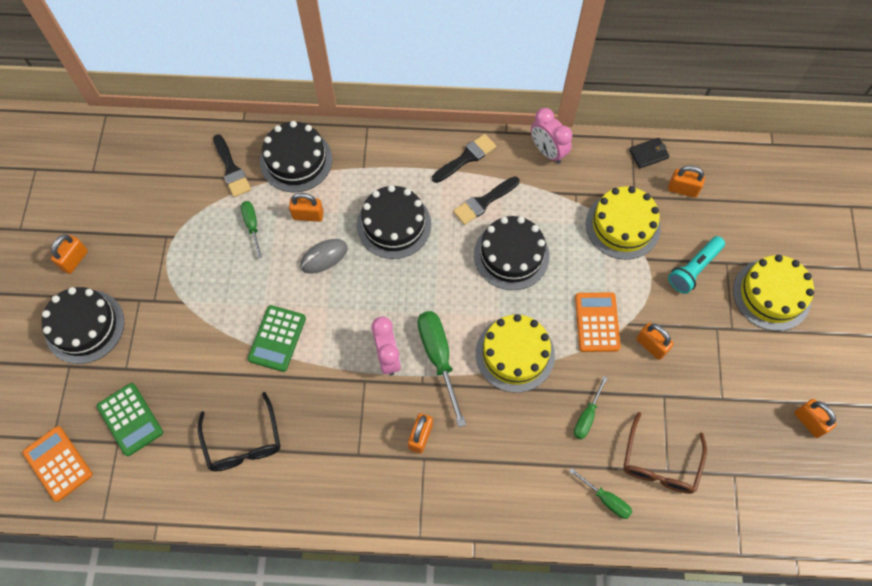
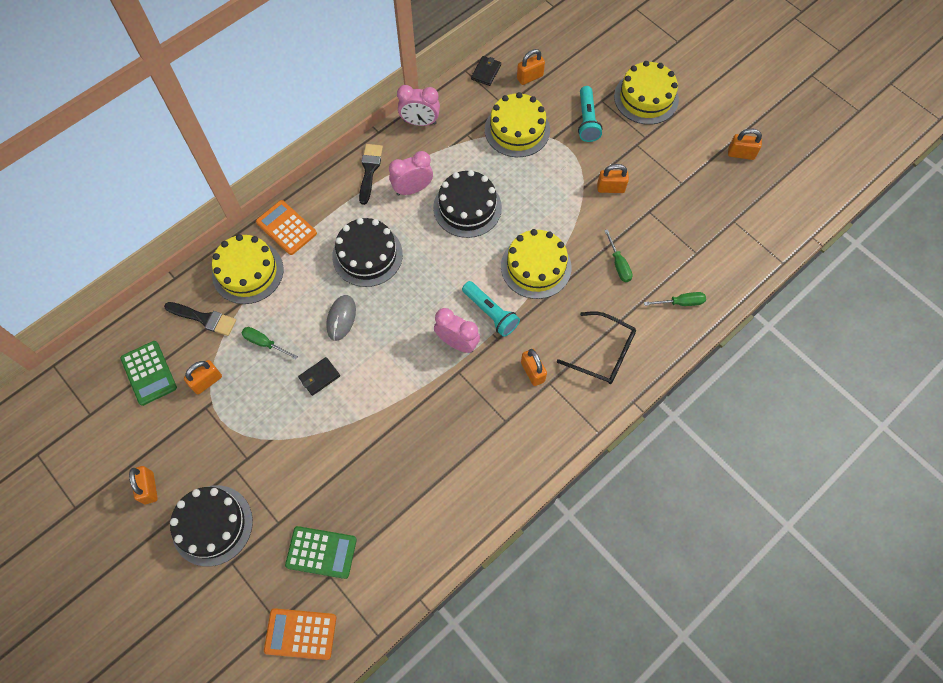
camera: 45 degrees left, 0 degrees up
black glasses [198,392,280,472] -> black glasses moved to [557,311,636,384]
green calculator [247,305,306,372] -> green calculator moved to [120,341,177,406]
black cake [260,121,332,193] -> yellow cake [212,234,283,304]
orange padlock [289,193,324,222] -> orange padlock moved to [184,360,222,394]
green screwdriver [418,311,466,427] -> turquoise flashlight [462,281,520,337]
black brush [453,176,520,225] -> pink clock [389,151,433,196]
orange calculator [575,292,621,352] -> orange calculator moved to [256,200,317,255]
brown glasses [623,412,707,494] -> none
none -> black wallet [298,357,340,396]

